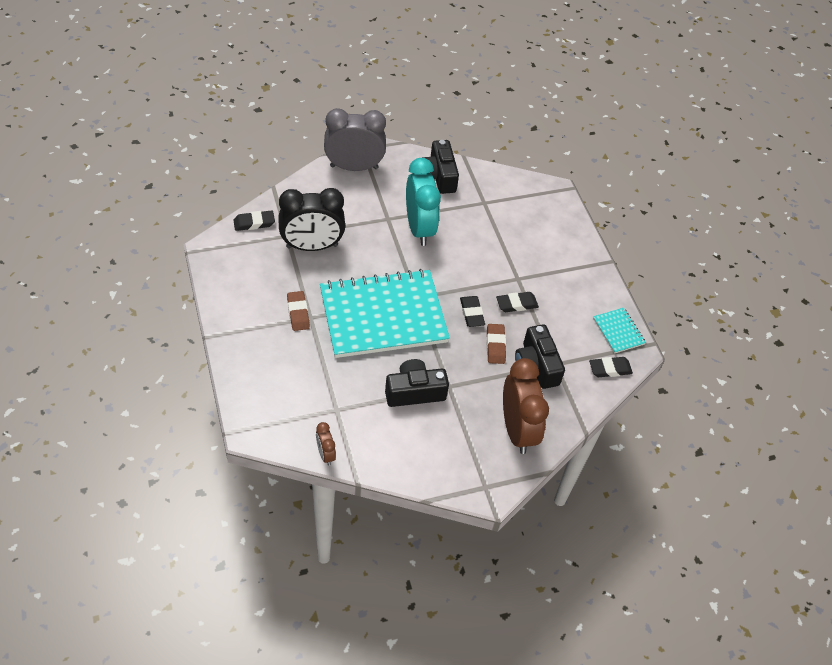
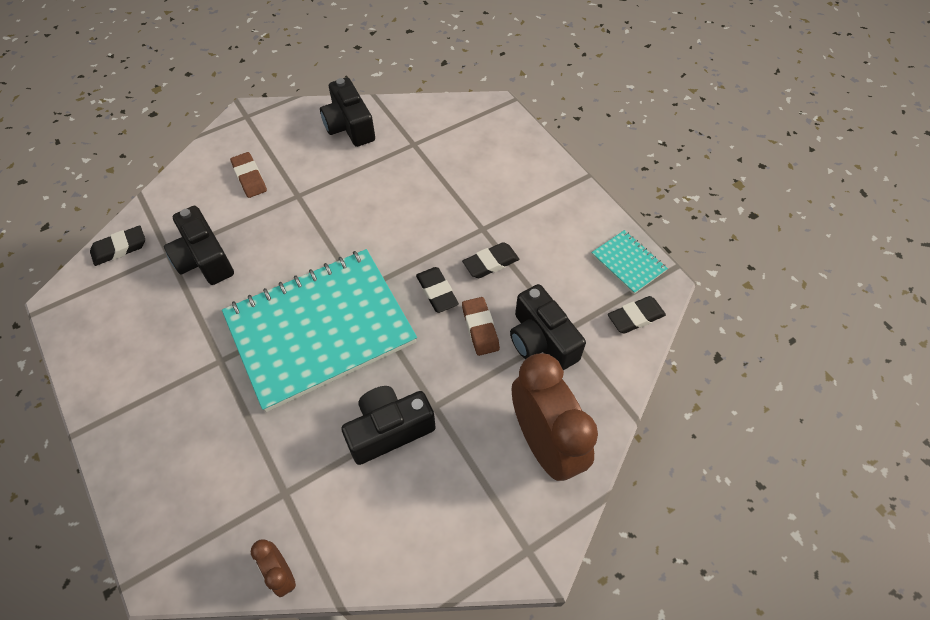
camera: 10 degrees left, 5 degrees up
black clock [278,188,345,251] -> black camera [164,206,234,285]
brown eraser [287,291,310,331] -> brown eraser moved to [230,152,267,198]
grey clock [324,108,386,171] -> none
turquoise clock [406,158,441,246] -> none

